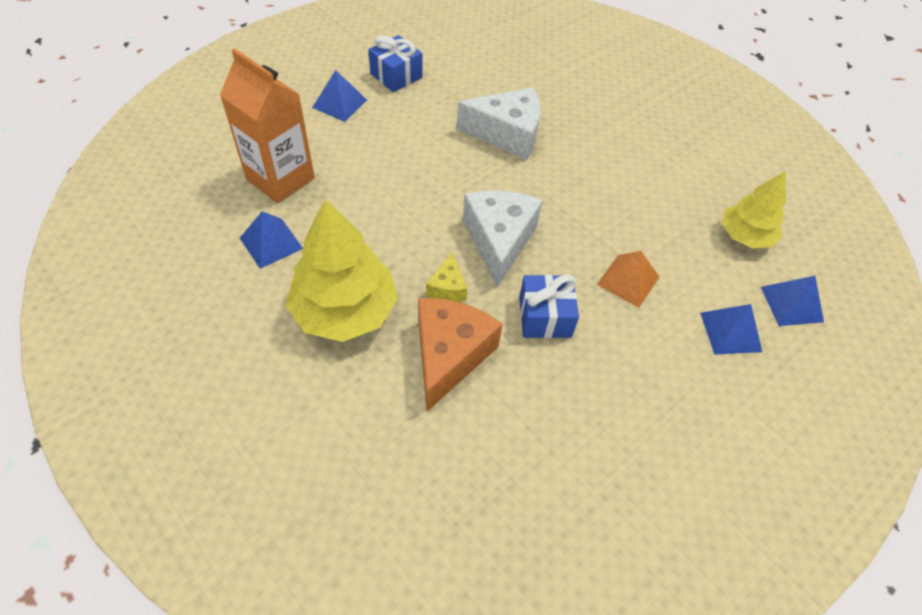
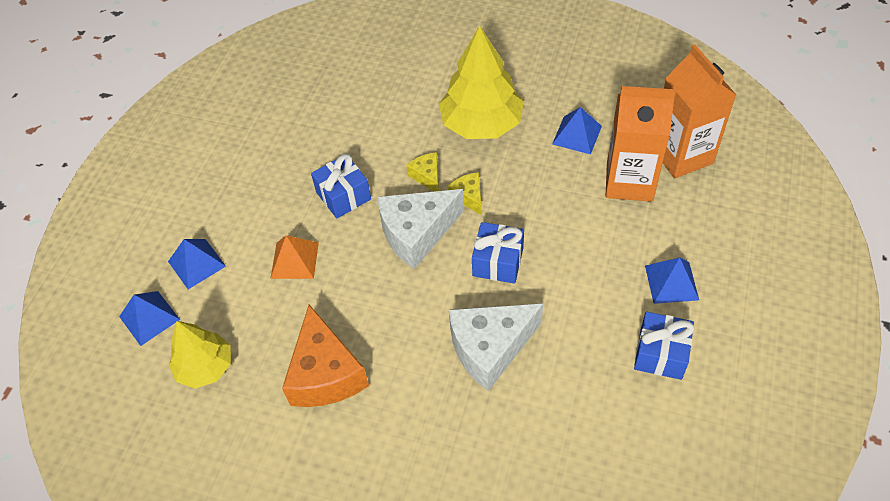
camera: 155 degrees right, 0 degrees up
orange cheese [418,298,503,411] -> orange cheese moved to [282,305,369,407]
white cheese [463,190,543,288] -> white cheese turned 90 degrees clockwise [377,189,464,269]
none -> yellow cheese [448,172,482,215]
none -> blue gift [472,222,524,284]
none -> orange carton [663,44,736,178]

